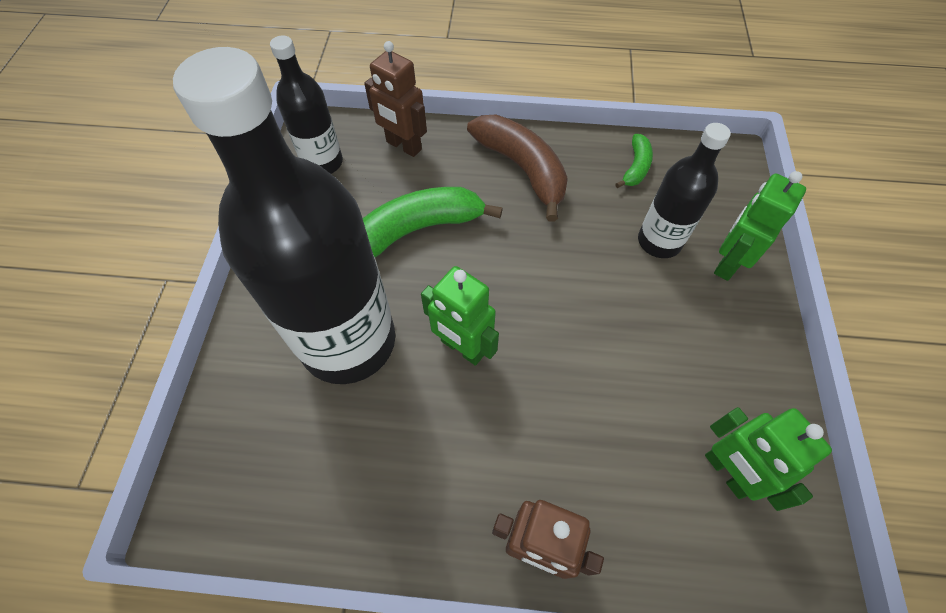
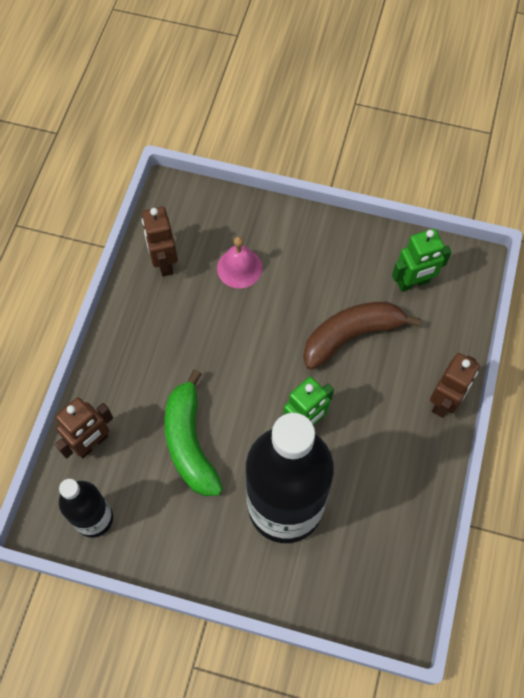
camera: 80 degrees left, 5 degrees up
brown banana [467,115,568,222] -> brown banana moved to [303,302,421,370]
green banana [615,134,653,188] -> brown robot [142,207,178,276]
black bottle [638,123,731,258] -> pink bell [217,237,262,288]
green robot [714,171,806,281] -> none

